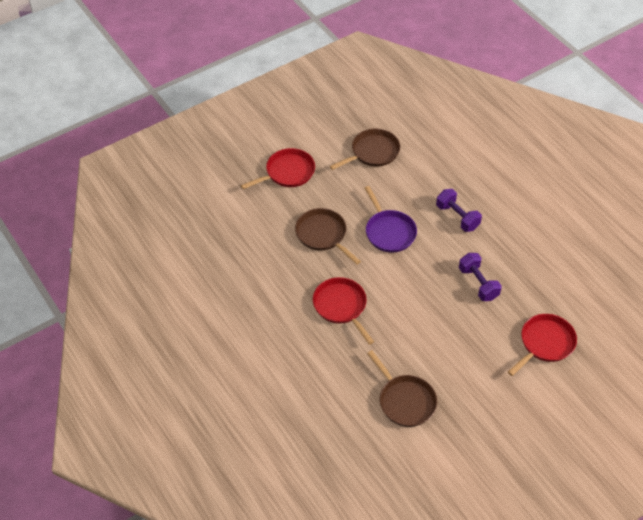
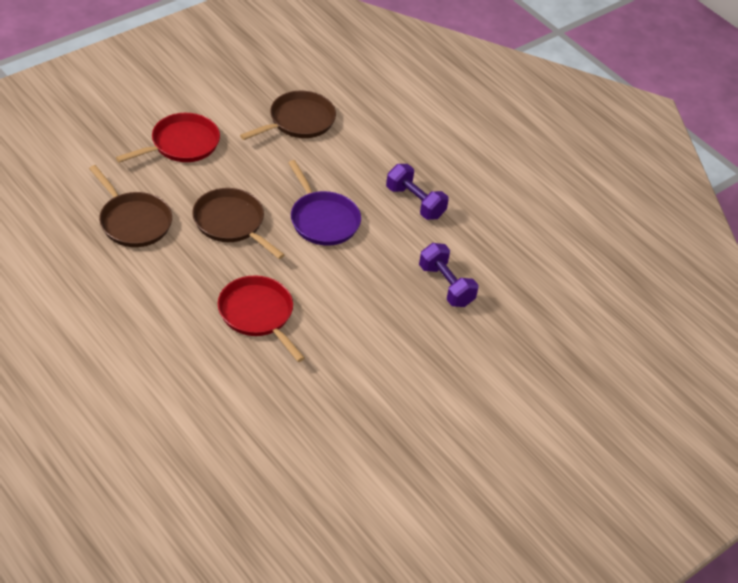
camera: 10 degrees left, 5 degrees down
brown pan [367,350,437,427] -> brown pan moved to [89,165,172,247]
red pan [508,314,577,376] -> none

